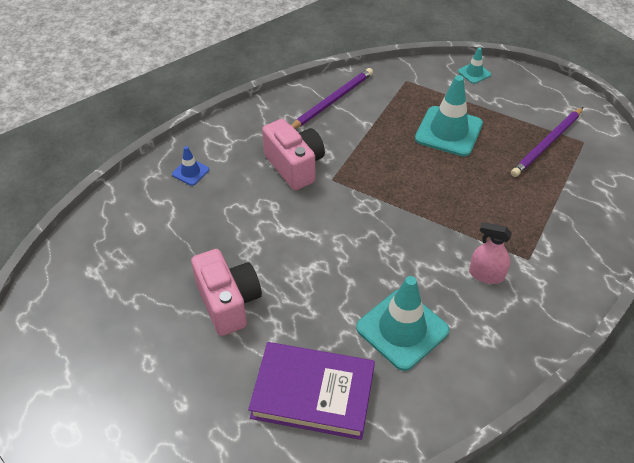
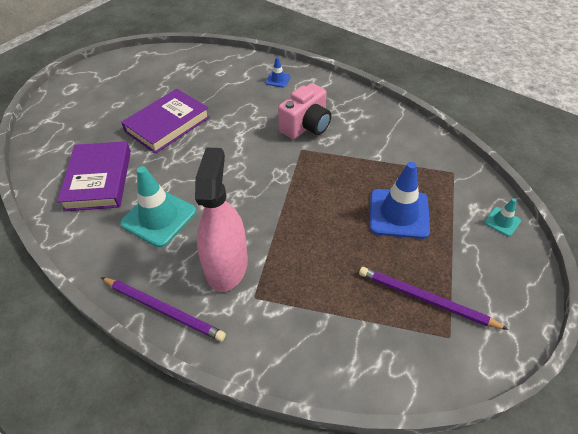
camera: 75 degrees right, 0 degrees up
pink camera [191,249,262,336] -> purple book [121,89,210,154]
purple pencil [292,68,373,129] -> purple pencil moved to [101,277,226,342]
turquoise traffic cone [415,75,483,157] -> blue traffic cone [370,162,430,239]
pink spray bottle [469,222,512,284] -> pink spray bottle [195,147,248,292], size x1.95

